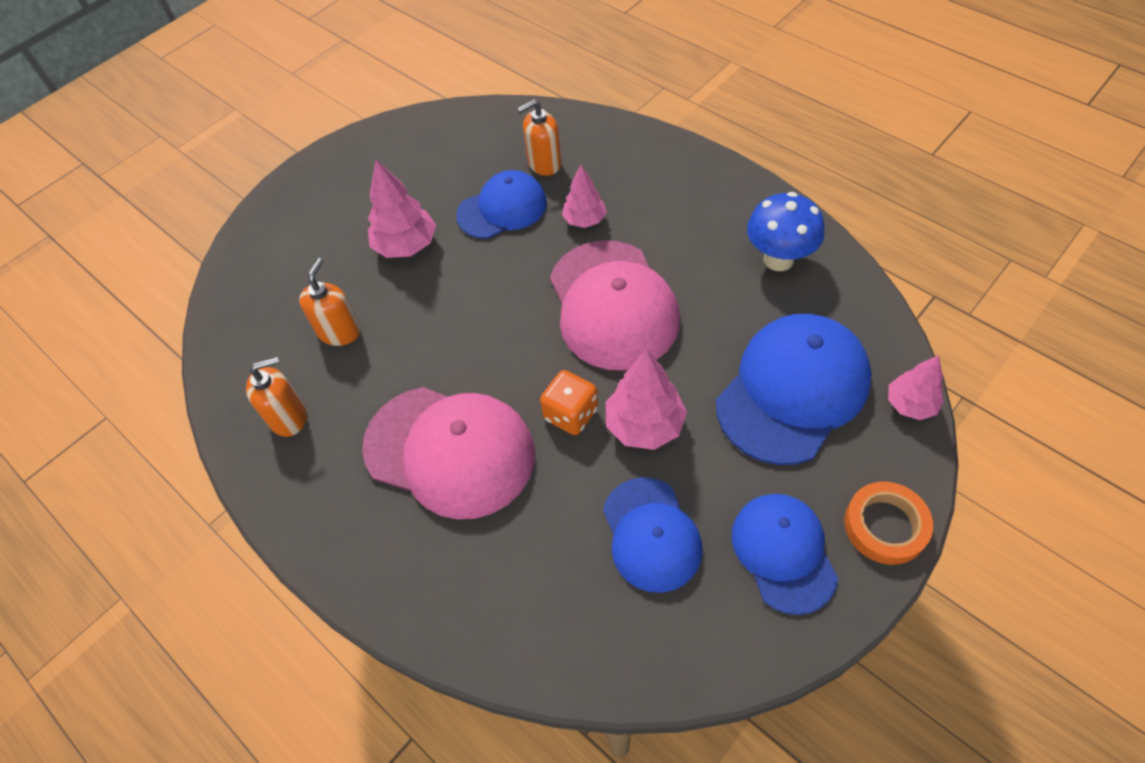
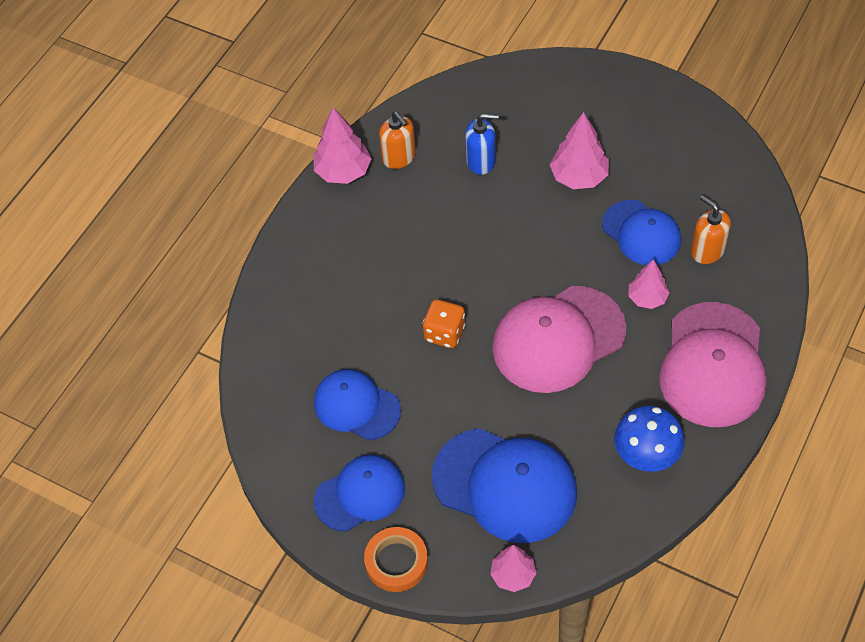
camera: 75 degrees right, 0 degrees up
orange soap dispenser [299,258,360,346] -> blue soap dispenser [465,113,499,175]
pink cap [362,387,535,519] -> pink cap moved to [659,302,766,427]
blue cap [603,477,702,593] -> blue cap turned 60 degrees clockwise [314,369,401,440]
pink tree [606,349,687,450] -> pink tree moved to [314,107,372,184]

